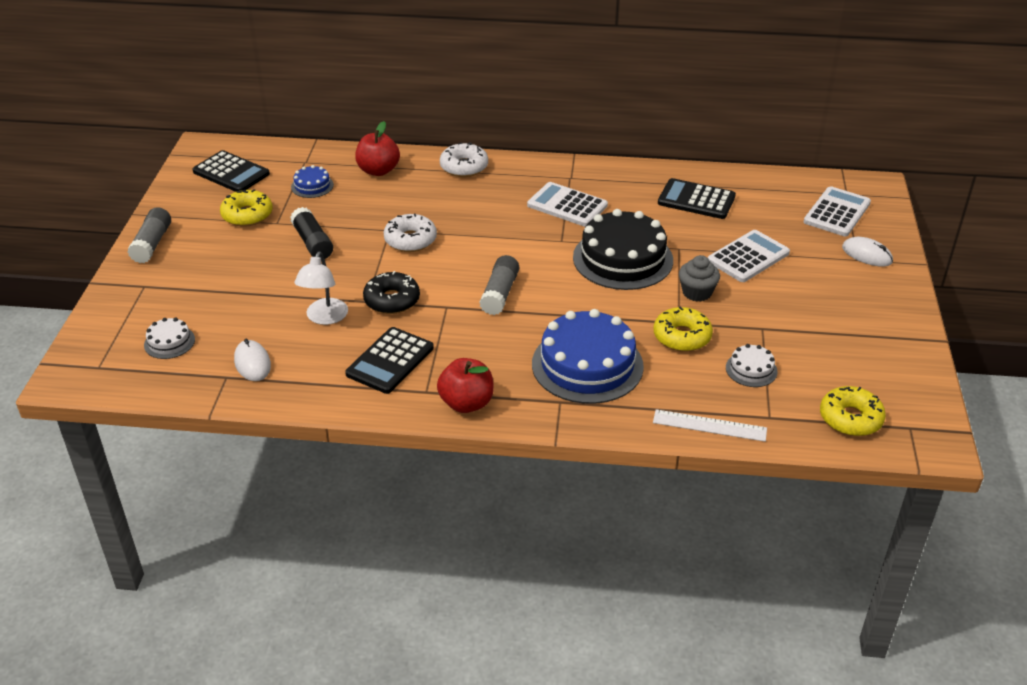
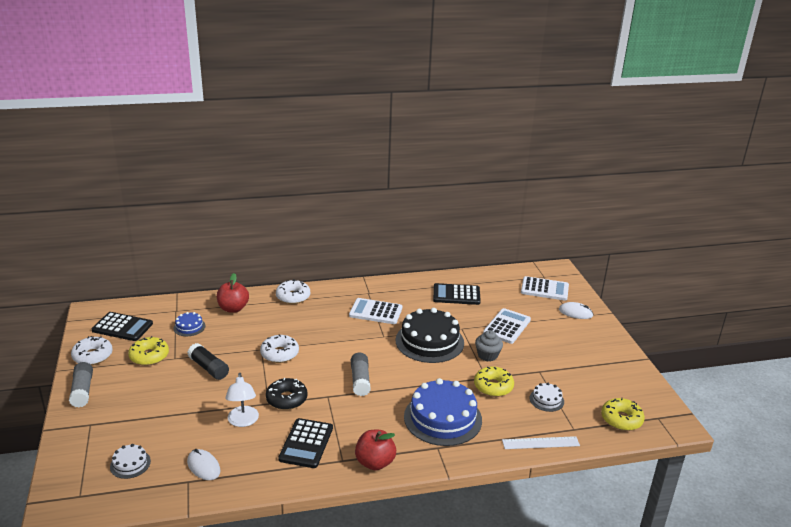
camera: 20 degrees left, 10 degrees down
white calculator [804,186,871,236] -> white calculator turned 90 degrees clockwise [521,276,569,301]
none -> white donut [71,336,113,365]

